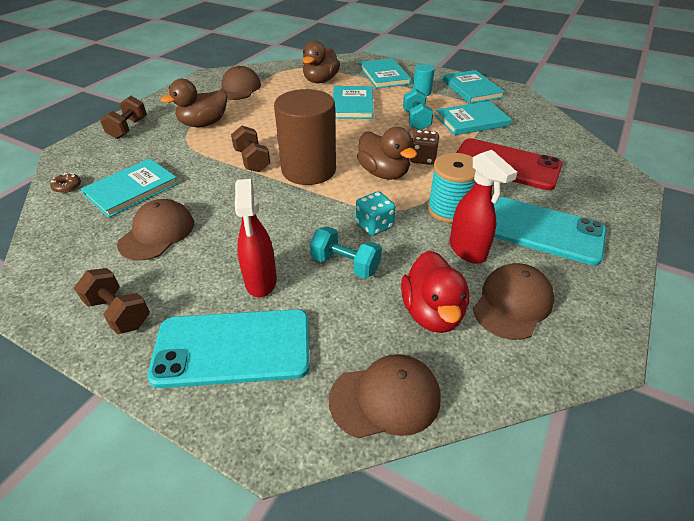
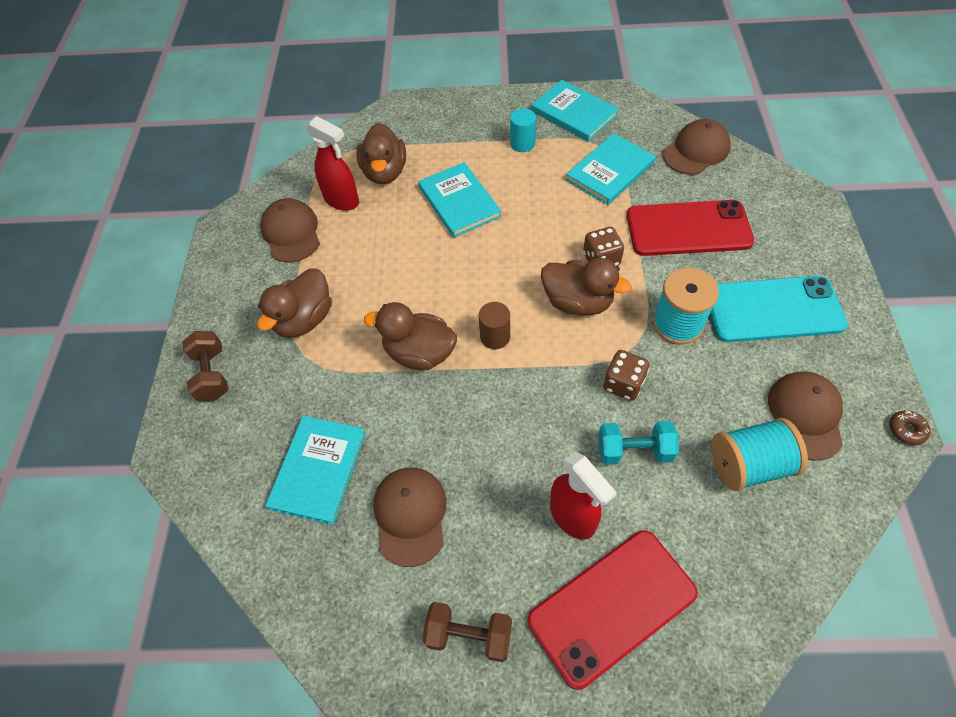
camera: 25 degrees left, 15 degrees up
brown donut [50,173,81,193] -> brown donut moved to [889,410,930,445]
turquoise phone [147,309,310,388] -> red phone [528,530,698,690]
brown dumbbell [231,126,270,172] -> brown duck [364,302,457,370]
brown cylinder [274,89,336,185] -> brown cylinder [479,302,510,349], size x0.44
brown cap [329,354,441,438] -> brown cap moved to [663,119,731,175]
turquoise dice [355,191,396,236] -> brown dice [603,350,650,401]
turquoise book [360,58,411,89] -> none
red duck [401,250,469,333] -> turquoise spool [712,418,808,491]
turquoise dumbbell [403,88,434,130] -> none
red spray bottle [450,150,518,264] -> red spray bottle moved to [305,116,359,211]

